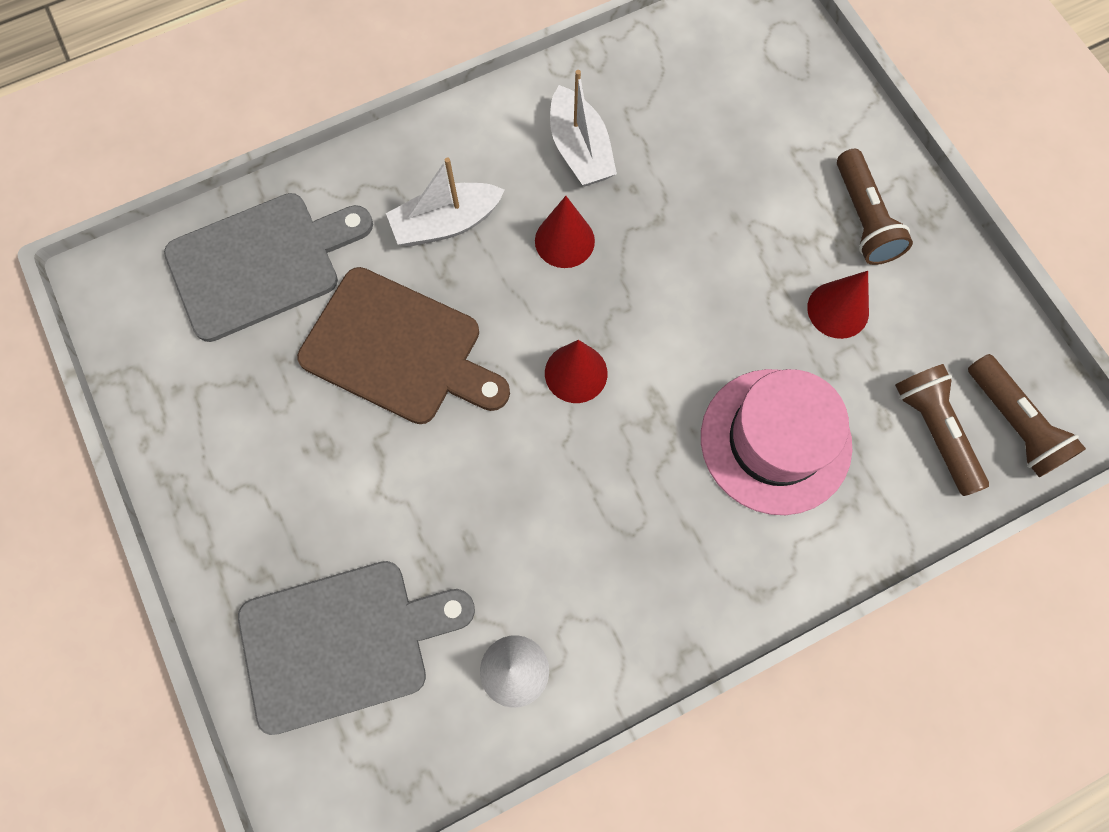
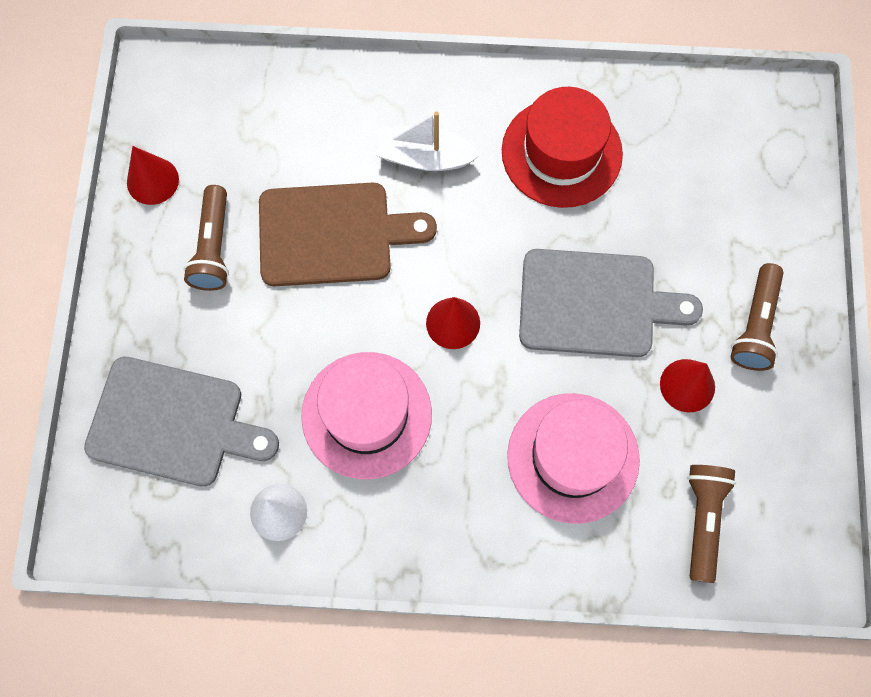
camera: 30 degrees right, 0 degrees up
grey cutting board [164,193,373,342] -> grey cutting board moved to [519,249,703,357]
brown cutting board [297,267,510,424] -> brown cutting board turned 60 degrees counterclockwise [259,183,437,286]
red cone [535,196,595,268] -> red cone moved to [127,146,179,205]
white boat [550,70,617,187] -> red hat [502,87,623,208]
brown flashlight [968,354,1086,477] -> brown flashlight moved to [183,185,229,291]
none -> pink hat [301,352,432,479]

